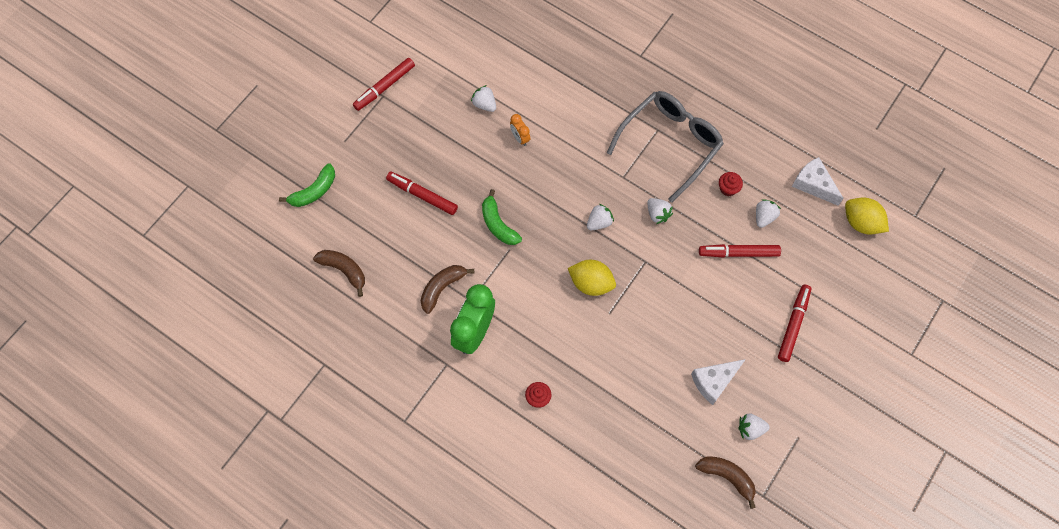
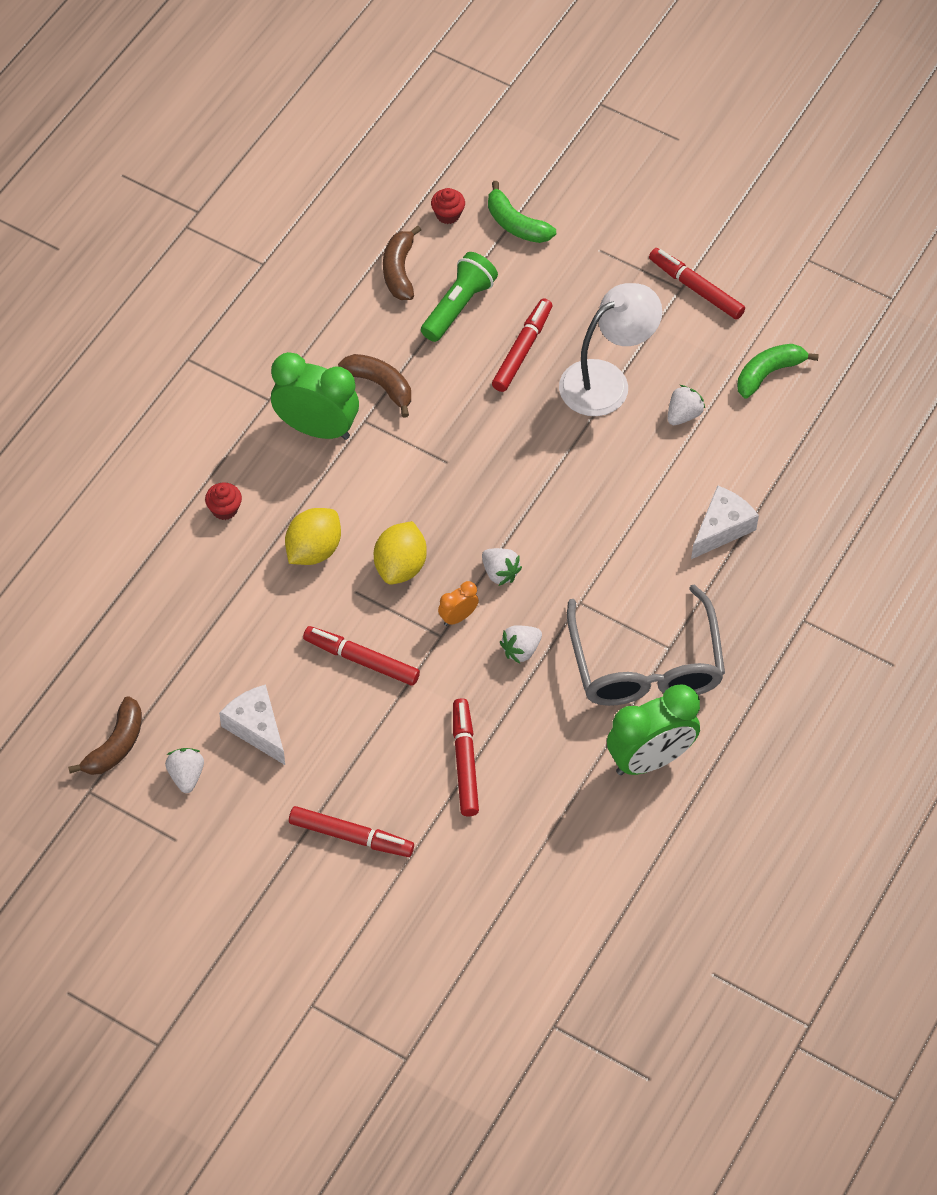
camera: 85 degrees right, 10 degrees down
brown banana [313,250,365,297] -> brown banana turned 150 degrees clockwise [383,225,421,300]
green banana [482,189,522,245] -> green banana moved to [737,344,819,398]
orange clock [510,114,530,146] -> orange clock moved to [438,581,479,626]
grey glasses [607,91,724,203] -> grey glasses turned 45 degrees clockwise [567,584,725,706]
red cupcake [719,172,743,196] -> red cupcake moved to [431,188,465,224]
white strawberry [756,199,781,228] -> none
white cheese [792,157,844,206] -> white cheese moved to [691,485,759,559]
yellow lemon [845,198,889,234] -> yellow lemon moved to [285,508,341,565]
none -> red marker [303,626,420,686]
none -> green flashlight [421,252,498,342]
none -> white lamp [559,283,662,416]
none -> green clock [607,684,700,775]

